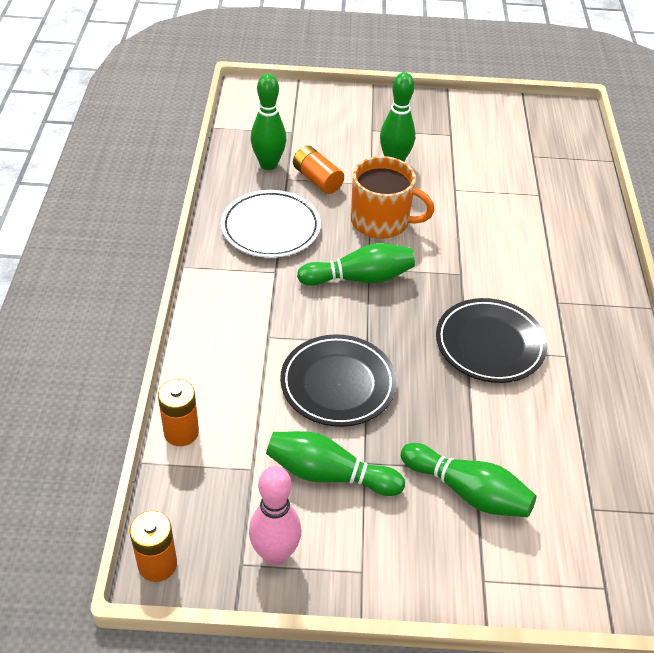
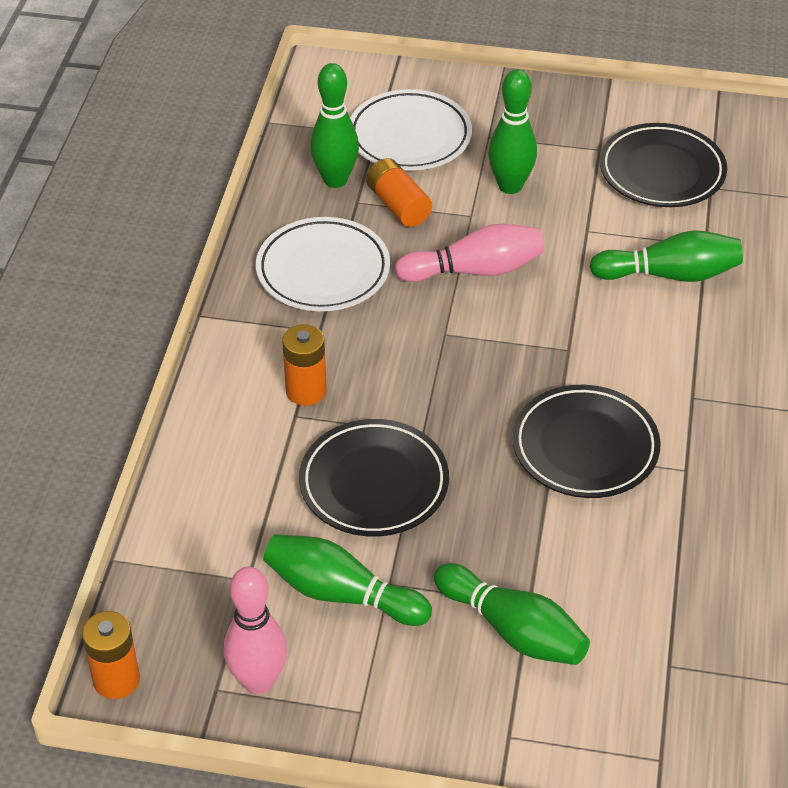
camera: 10 degrees right, 0 degrees up
orange battery [158,379,199,446] -> orange battery moved to [282,324,327,406]
green bowling pin [297,243,415,286] -> green bowling pin moved to [589,230,743,282]
orange mug [351,156,434,239] -> pink bowling pin [395,224,545,282]
none -> white plate [350,89,472,171]
none -> black plate [600,123,727,207]

